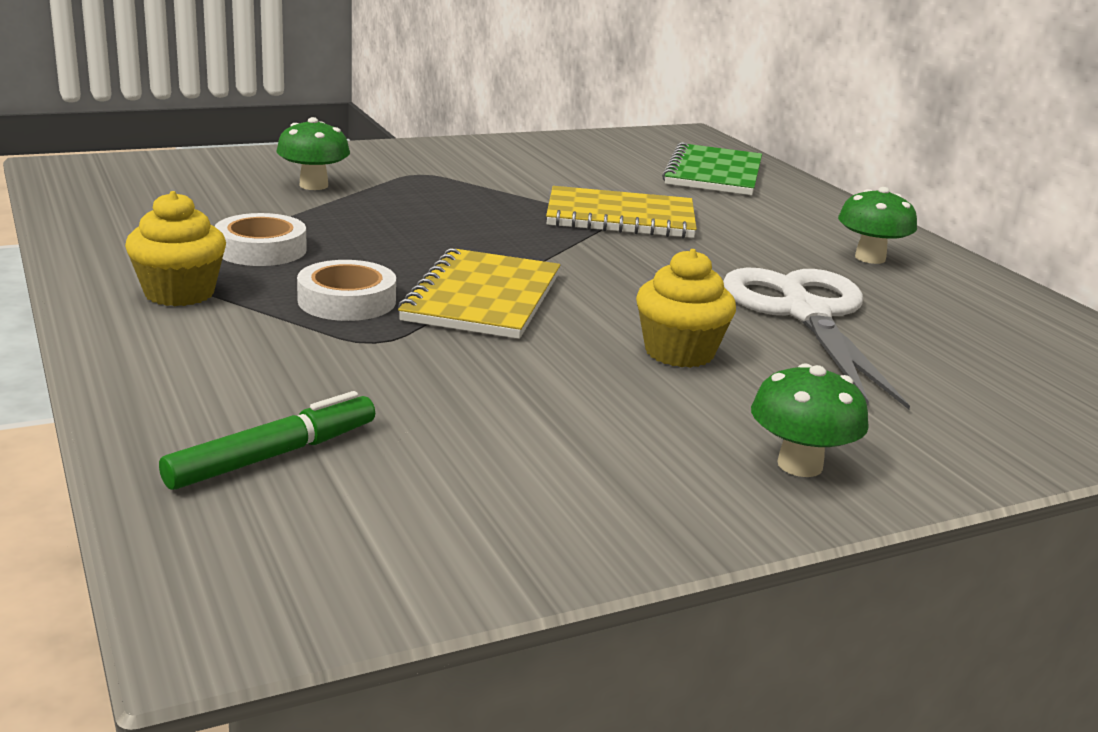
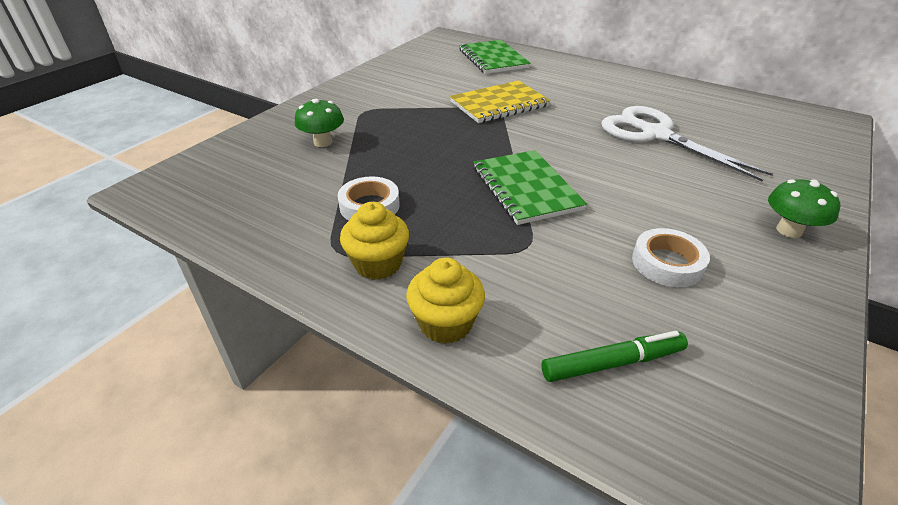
camera: 30 degrees left, 15 degrees up
green marker [159,391,375,490] -> green marker turned 60 degrees clockwise [542,331,688,382]
white tape [297,260,396,321] -> white tape moved to [632,228,710,287]
yellow notebook [398,248,560,339] -> green notebook [474,150,587,225]
yellow cupcake [636,249,736,368] -> yellow cupcake moved to [406,257,485,344]
green mushroom [838,187,917,264] -> none

